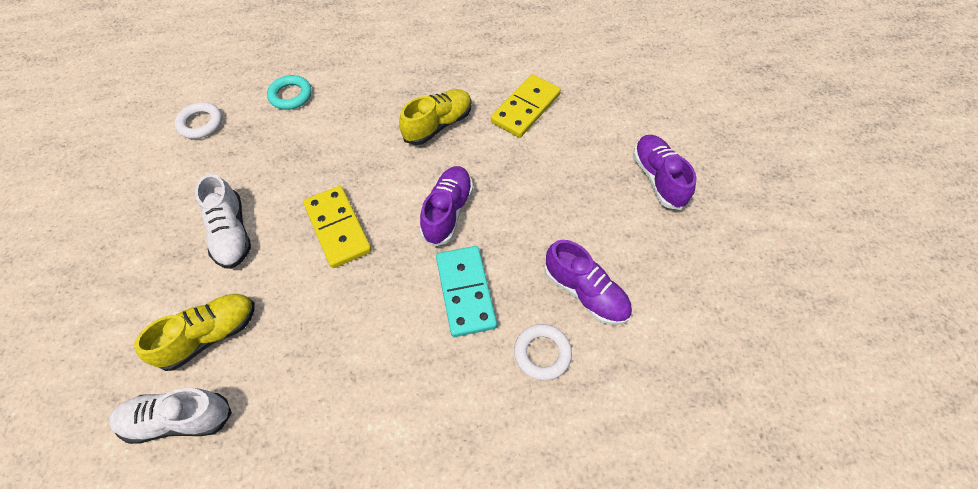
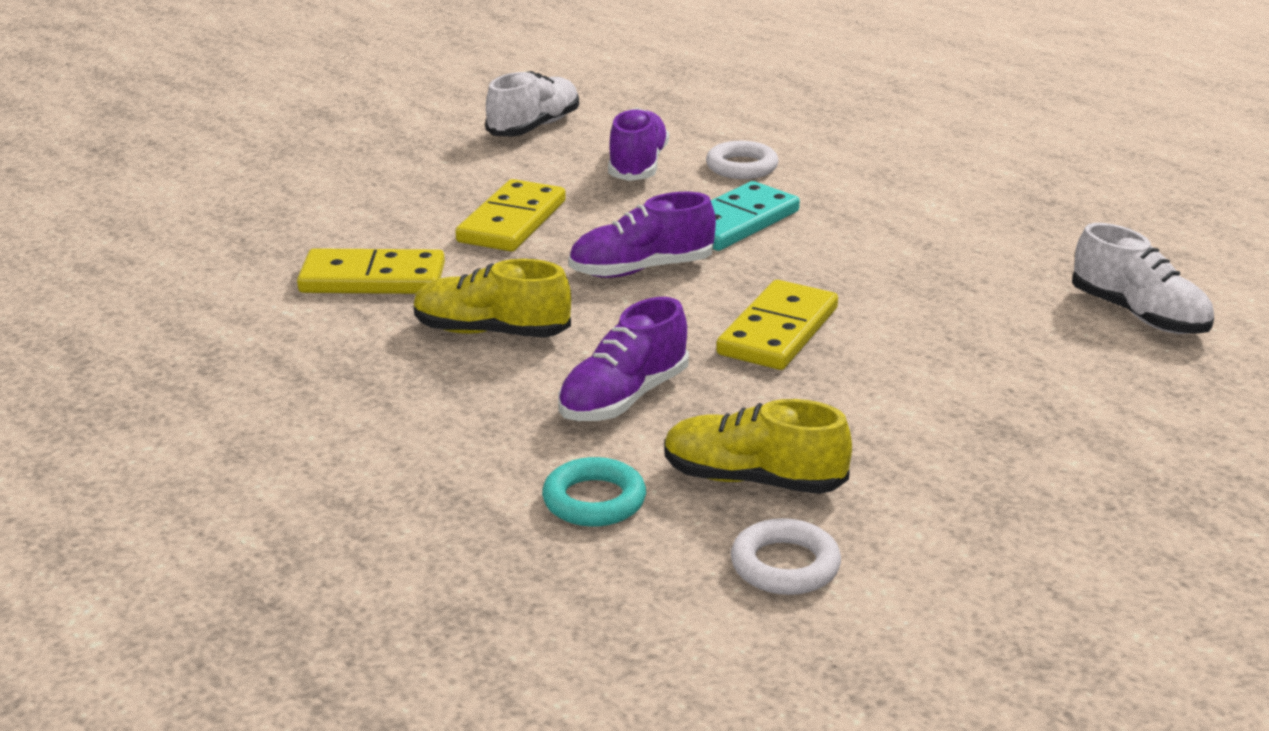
camera: 125 degrees left, 30 degrees down
yellow shoe [134,294,255,371] -> yellow shoe moved to [664,399,852,494]
white shoe [195,174,251,269] -> white shoe moved to [485,71,579,137]
purple shoe [633,135,696,210] -> purple shoe moved to [558,297,689,421]
none -> yellow domino [455,179,566,251]

